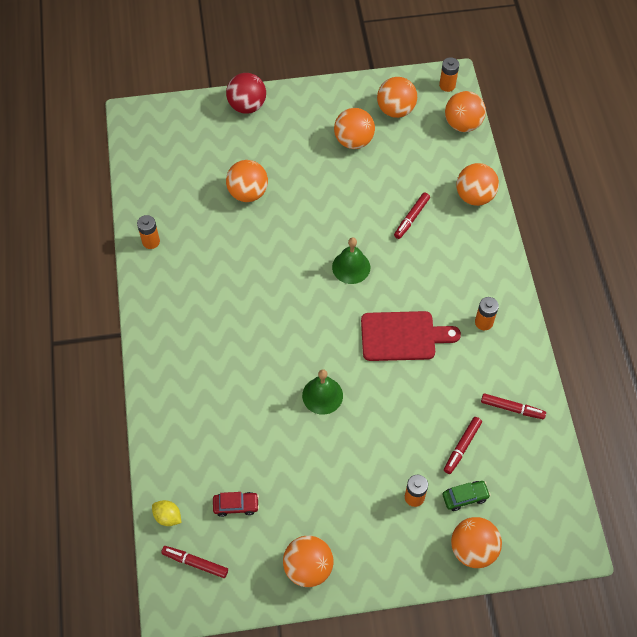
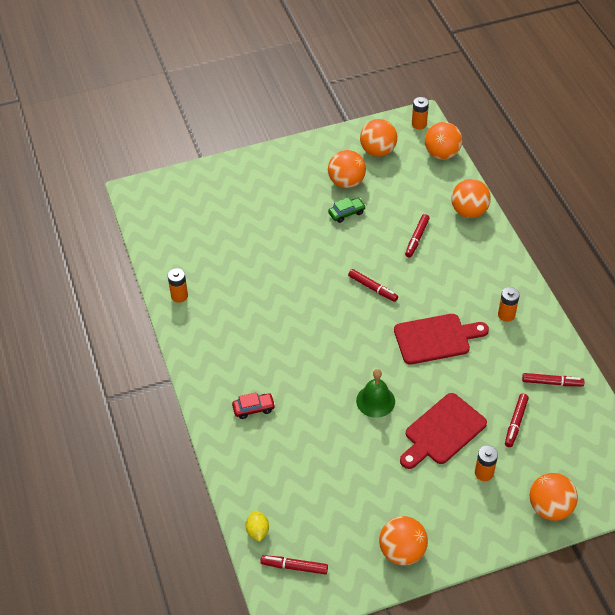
camera: 10 degrees left, 10 degrees down
yellow lemon [152,500,182,526] -> yellow lemon turned 60 degrees clockwise [245,511,269,542]
red car [213,492,259,517] -> red car moved to [232,392,275,419]
red ball [226,73,266,114] -> none
orange ball [226,160,268,202] -> none
green bell [332,237,370,284] -> red marker [348,269,398,302]
green car [443,481,490,511] -> green car moved to [328,197,366,223]
none -> red cutting board [400,393,487,469]

